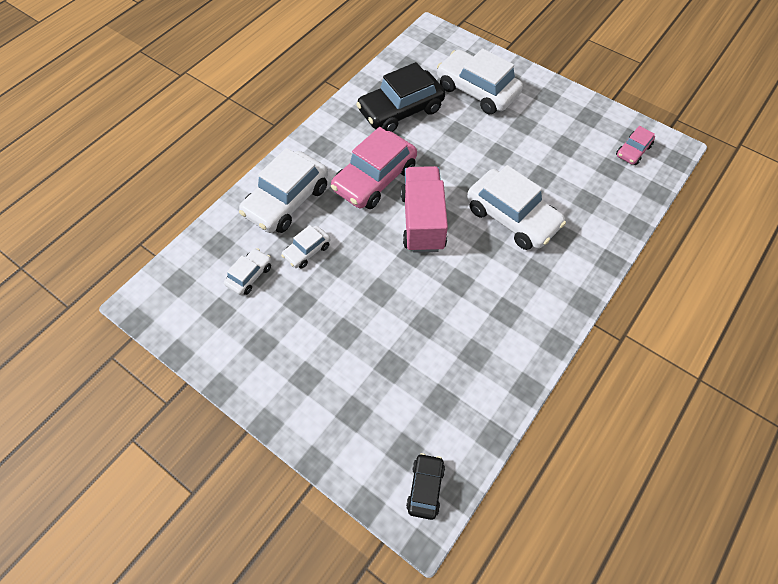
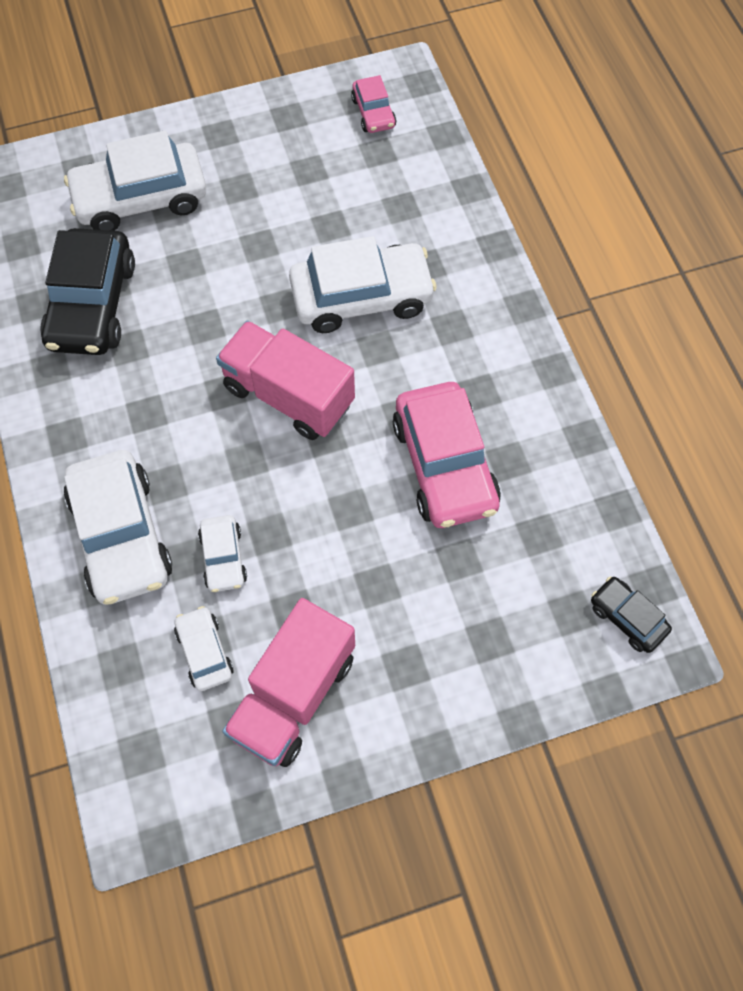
camera: 55 degrees left, 5 degrees up
pink car [331,127,417,209] -> pink car moved to [393,382,501,528]
none -> pink truck [222,598,355,767]

